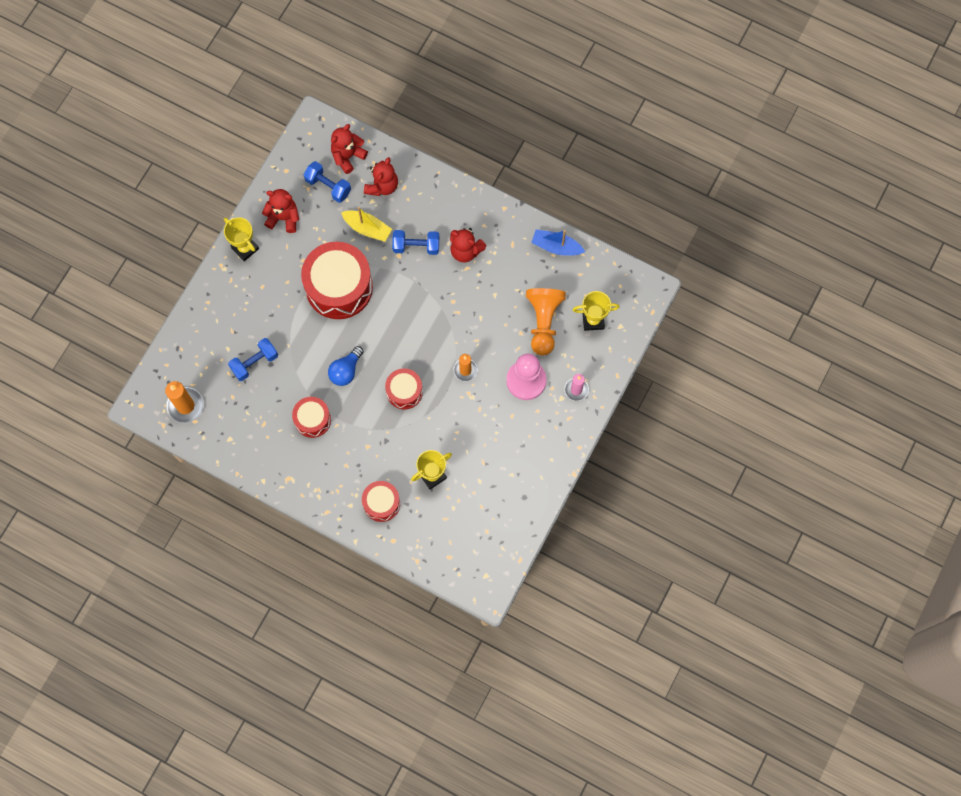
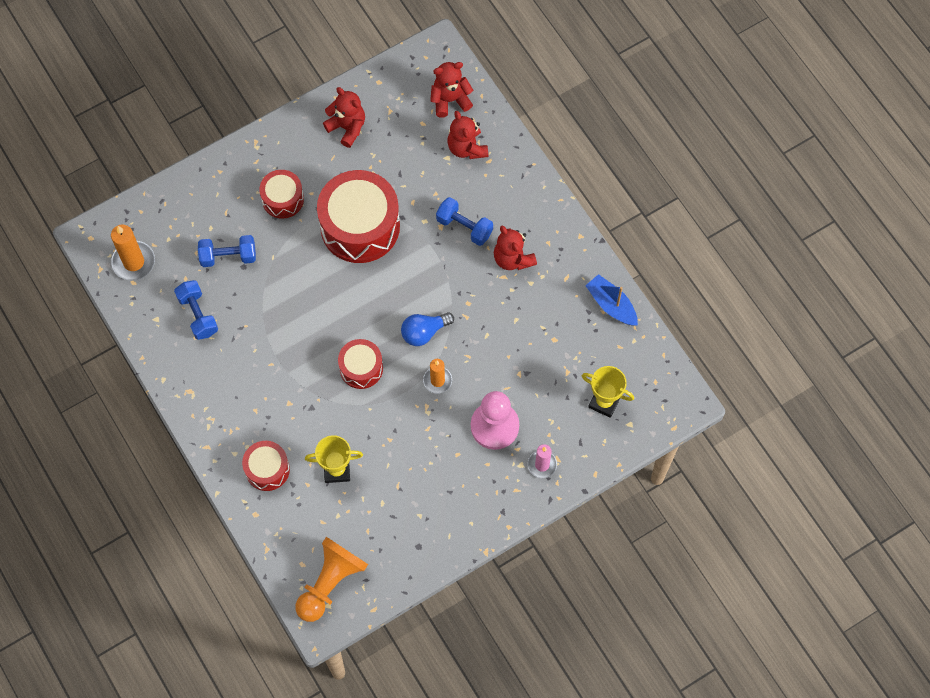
camera: 30 degrees right, 5 degrees down
yellow trophy [224,217,259,261] -> none
red drum [292,397,331,438] -> red drum moved to [259,170,304,219]
blue dumbbell [304,161,351,203] -> blue dumbbell moved to [174,280,218,340]
blue light bulb [328,346,364,386] -> blue light bulb moved to [401,312,454,346]
yellow boat [341,207,392,242] -> none
red teddy bear [364,157,398,196] -> red teddy bear turned 105 degrees clockwise [447,111,488,159]
orange pawn [526,288,566,356] -> orange pawn moved to [295,537,368,622]

